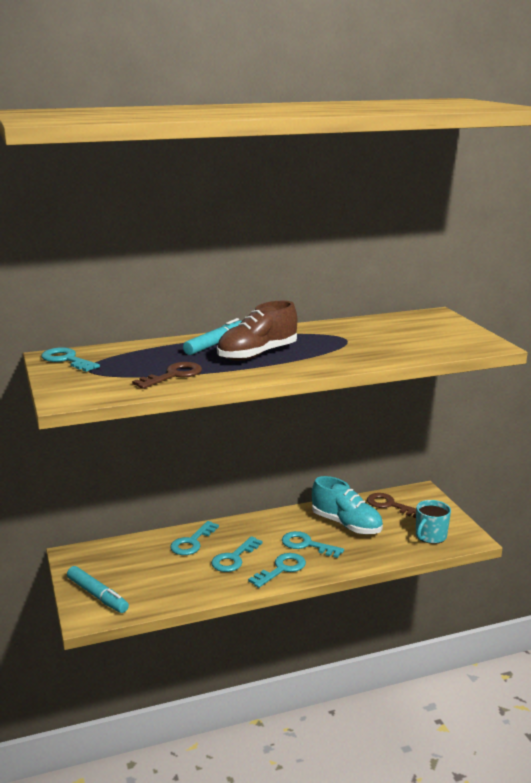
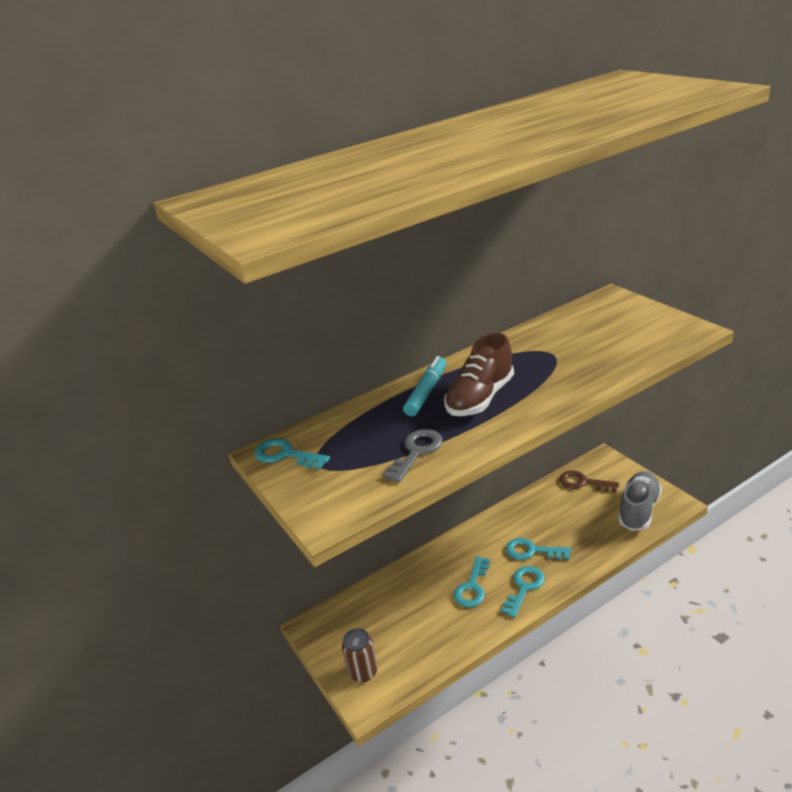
camera: 10 degrees left, 10 degrees up
turquoise marker [67,566,129,613] -> brown can [342,628,378,682]
brown key [132,362,202,389] -> grey key [383,429,443,482]
turquoise key [170,521,219,555] -> none
turquoise shoe [312,476,383,534] -> none
turquoise mug [416,500,451,544] -> grey shoe [618,471,662,531]

